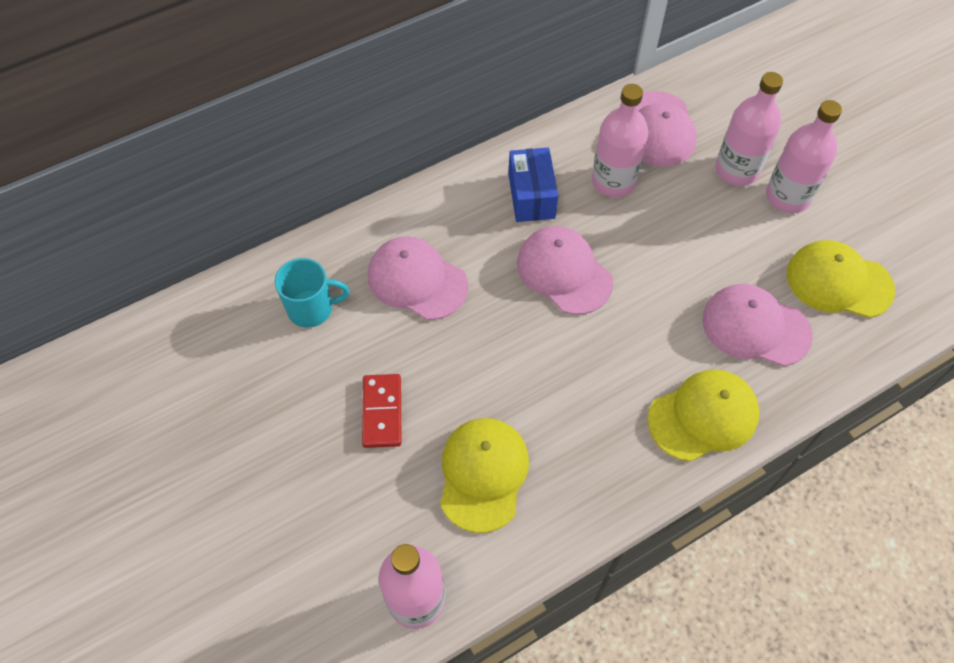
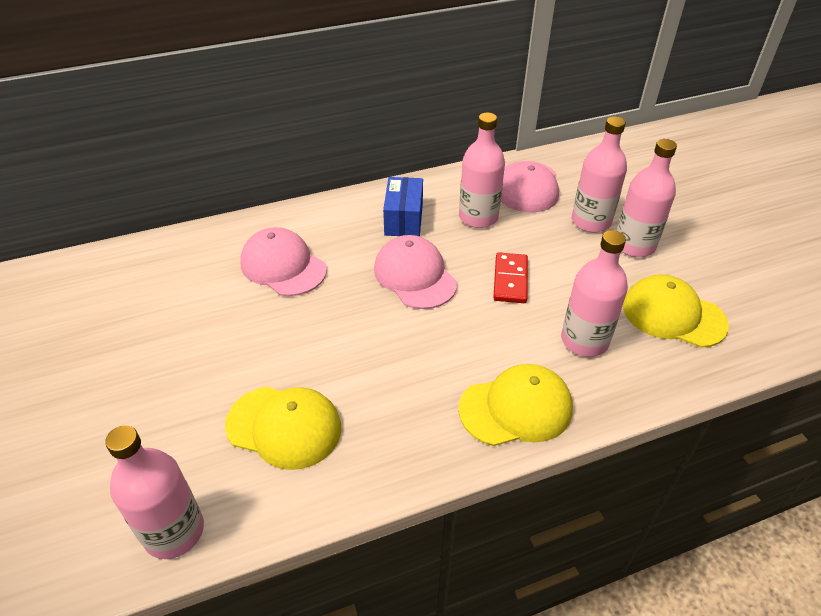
camera: 10 degrees right, 15 degrees down
turquoise mug [275,258,349,328] -> none
red domino [362,374,401,448] -> red domino moved to [493,252,528,303]
yellow cap [440,418,529,533] -> yellow cap turned 90 degrees clockwise [225,386,341,470]
pink cap [702,284,813,366] -> pink bottle [561,230,628,357]

